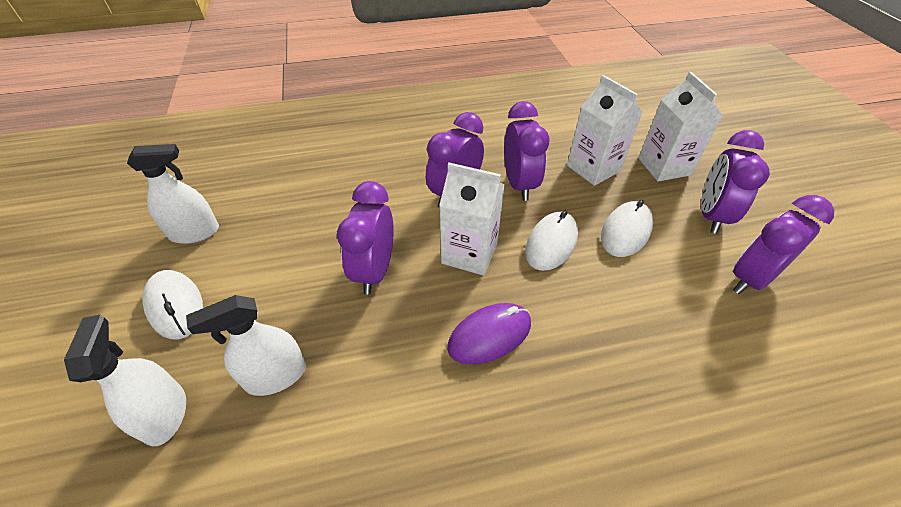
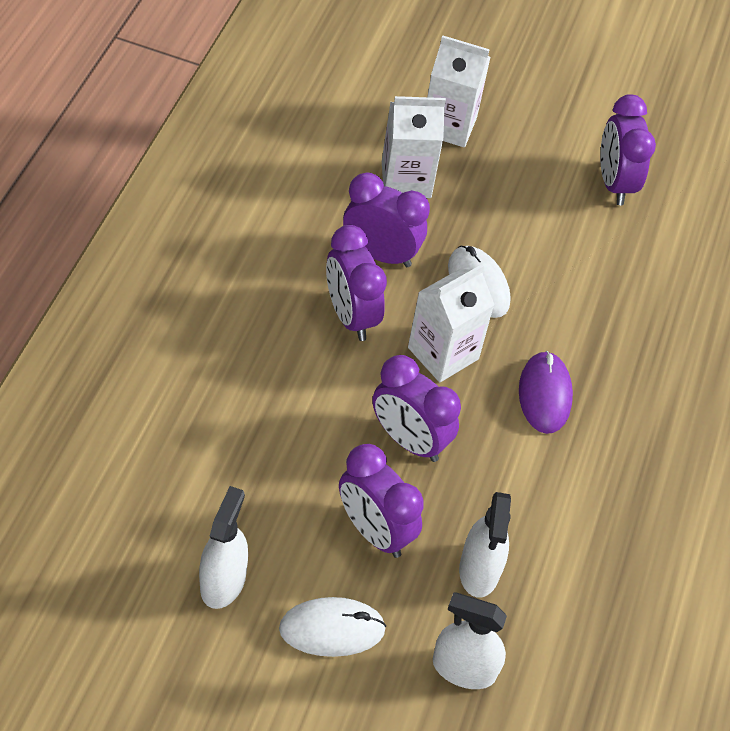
camera: 65 degrees left, 5 degrees up
white mouse [601,200,653,257] -> none
purple clock [701,130,770,234] -> purple clock moved to [339,444,424,558]

